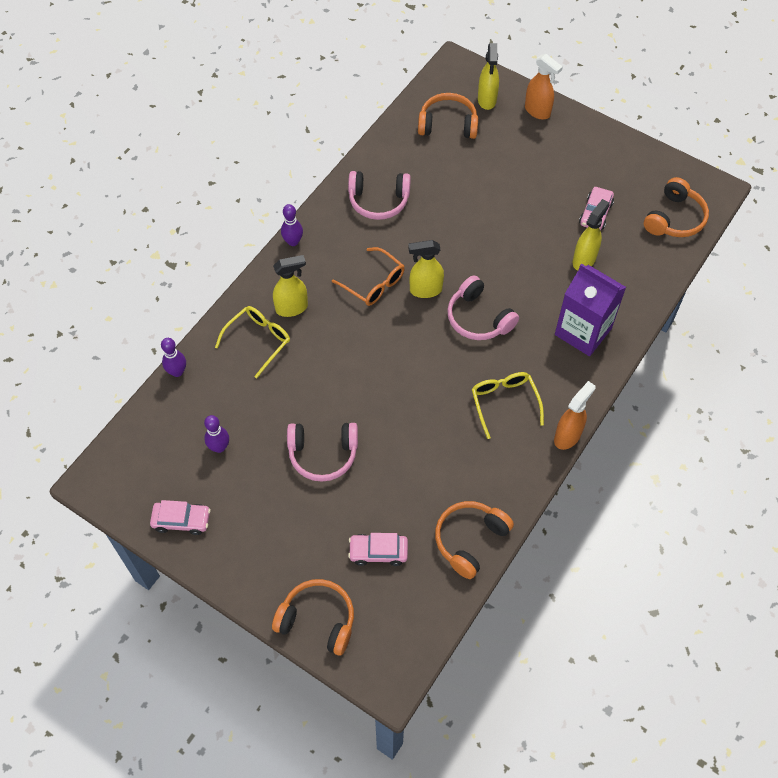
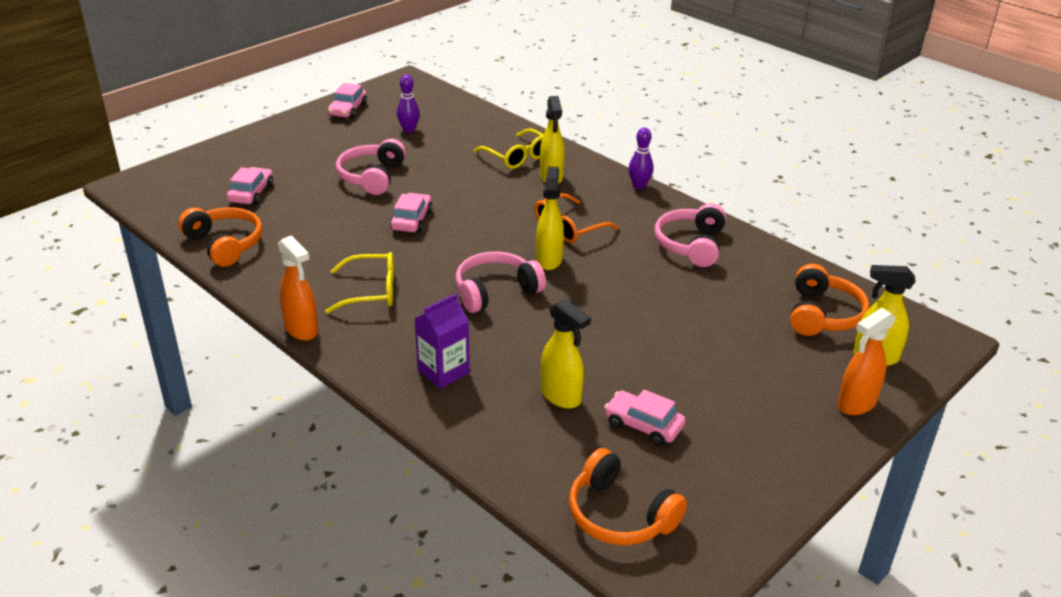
camera: 100 degrees right, 25 degrees down
purple bowling pin [161,338,186,377] -> none
orange headphones [272,579,354,656] -> none
purple carton [555,263,626,356] -> purple carton [414,293,470,389], size x0.64
none -> pink car [390,193,433,233]

